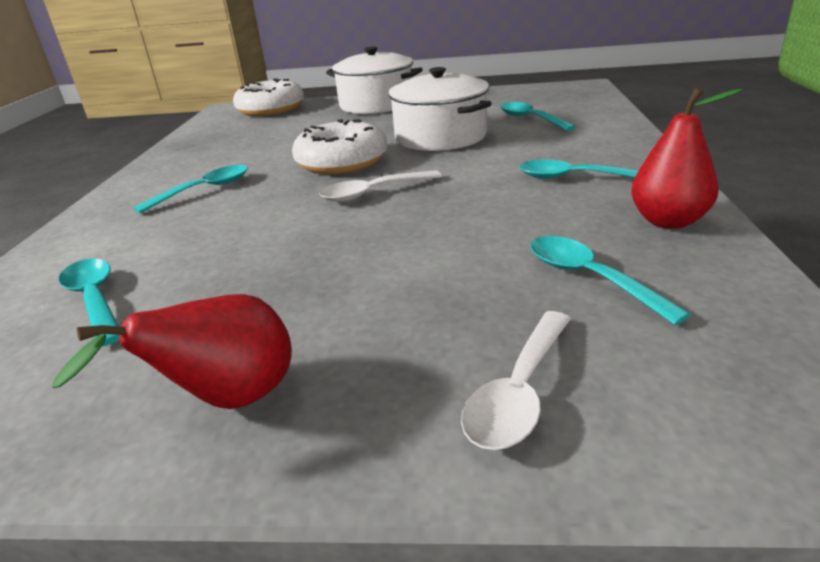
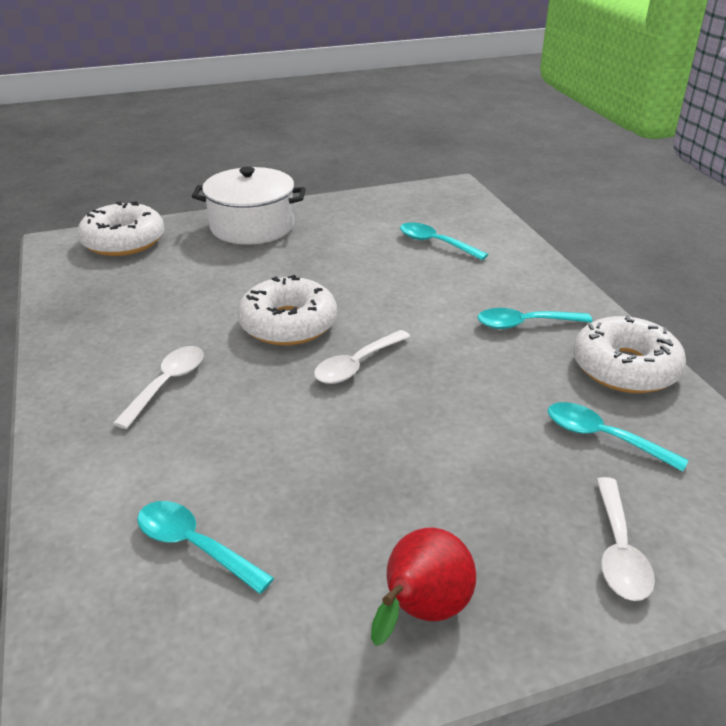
camera: 25 degrees left, 5 degrees up
turquoise spoon [133,165,248,213] -> white spoon [113,346,204,429]
white pot [388,67,492,151] -> none
red pear [631,87,742,229] -> white donut [573,315,686,393]

